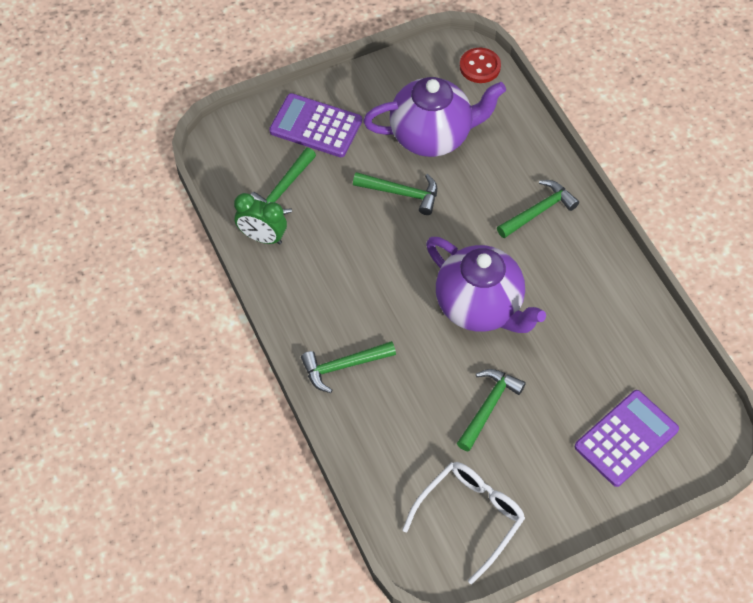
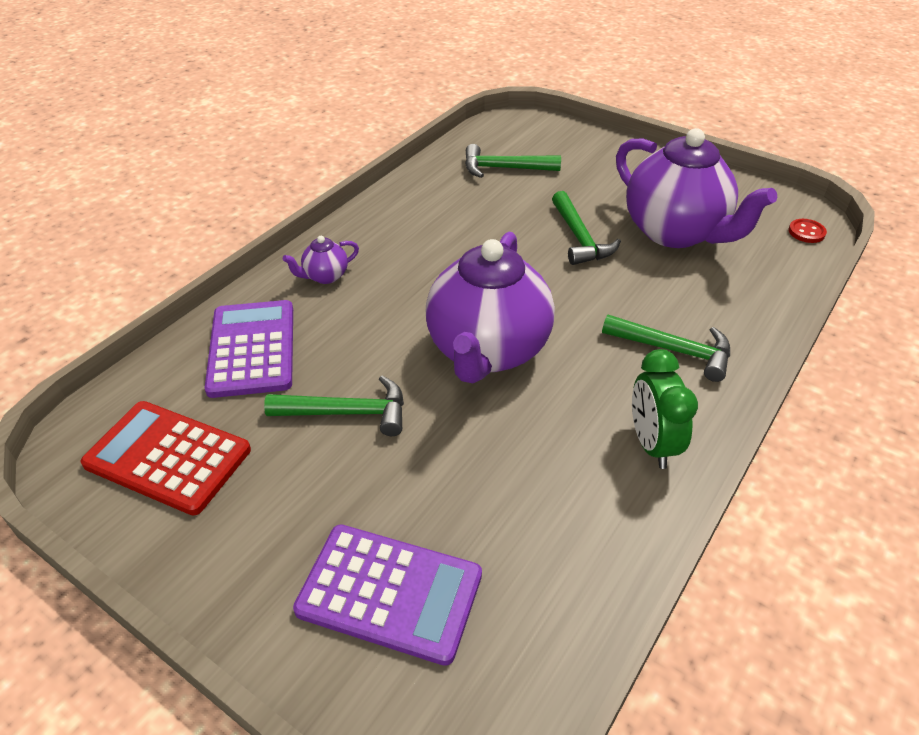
camera: 60 degrees right, 15 degrees down
green clock [234,193,287,244] -> green clock moved to [632,349,698,469]
purple calculator [269,93,362,157] -> purple calculator moved to [205,300,293,398]
green hammer [301,341,396,393] -> purple teapot [283,236,359,284]
white glasses [402,462,525,584] -> red calculator [80,401,251,515]
red button [460,48,501,83] -> red button [788,219,827,243], size x0.64

